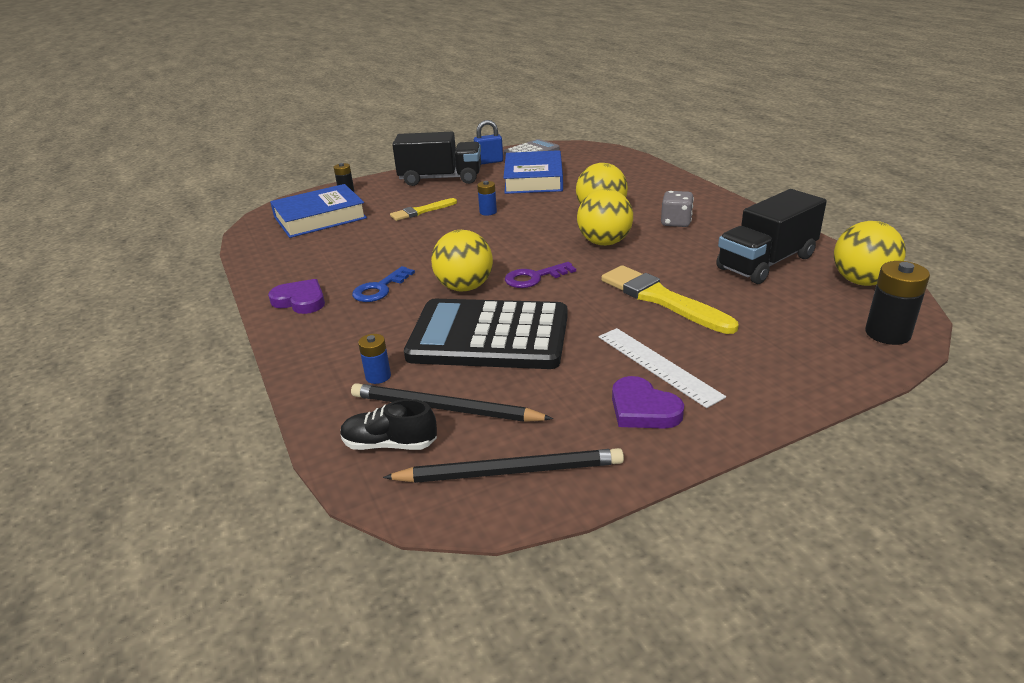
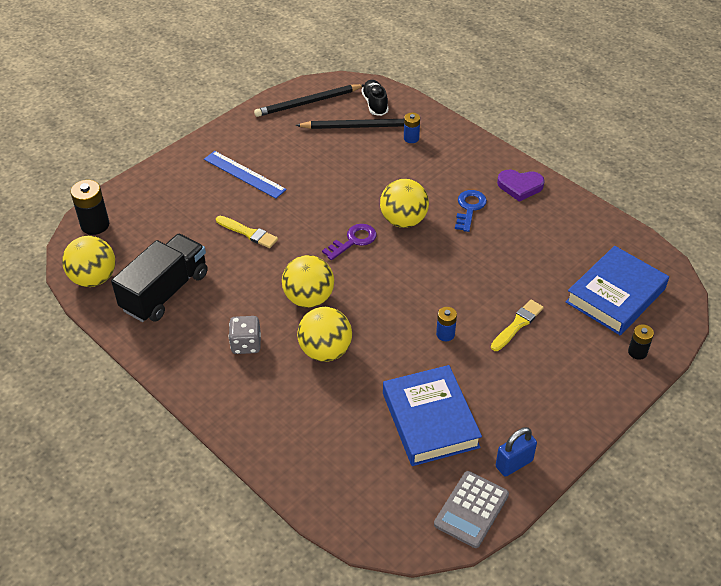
camera: 160 degrees right, 15 degrees up
black shoe [341,399,437,450] -> black shoe turned 90 degrees counterclockwise [362,80,389,116]
black truck [392,132,481,186] -> none
black calculator [404,299,568,369] -> none
white ruler [599,328,726,408] -> blue ruler [204,151,287,199]
yellow brush [601,265,738,334] -> yellow brush [216,216,278,248], size x0.59
purple heart [612,376,684,429] -> none

